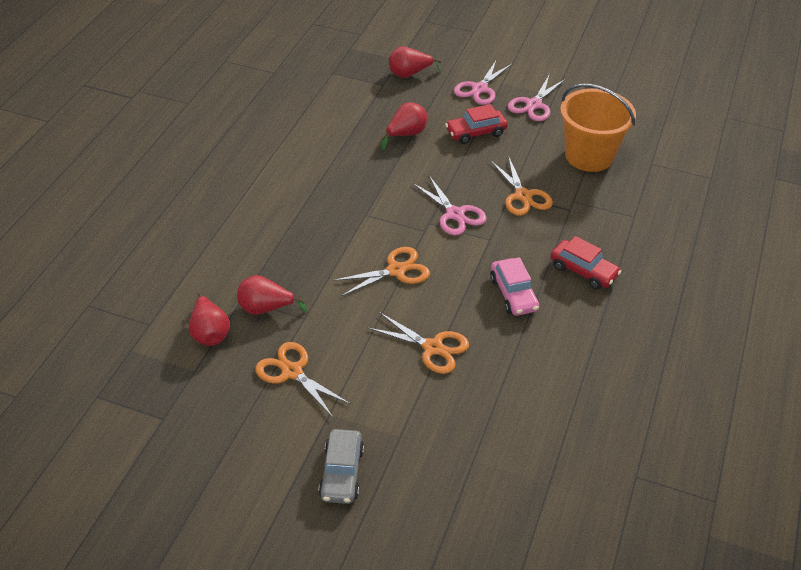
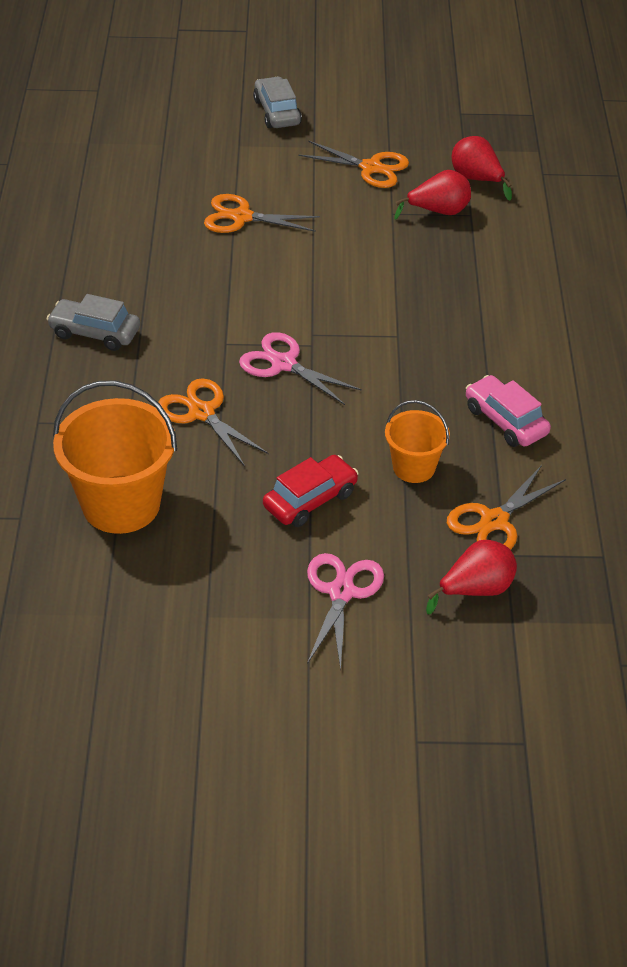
camera: 160 degrees right, 0 degrees up
orange scissors [332,247,430,296] -> orange scissors moved to [447,465,566,550]
red pear [381,102,427,150] -> orange bucket [385,400,450,483]
pink car [490,257,539,316] -> pink car moved to [466,375,551,447]
pink scissors [508,74,566,121] -> none
red car [550,236,621,289] -> grey car [47,294,140,351]

